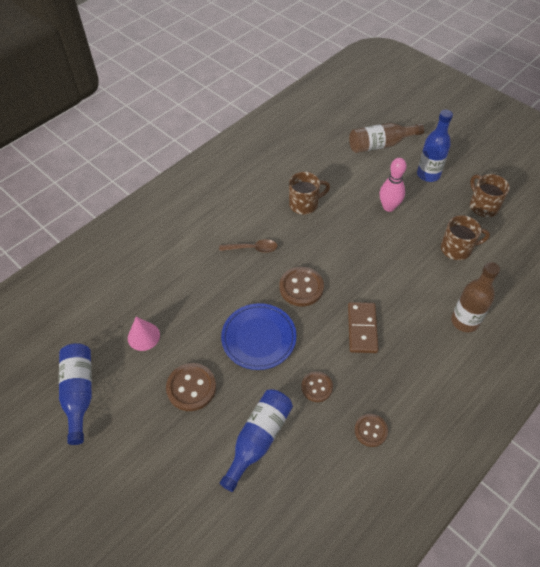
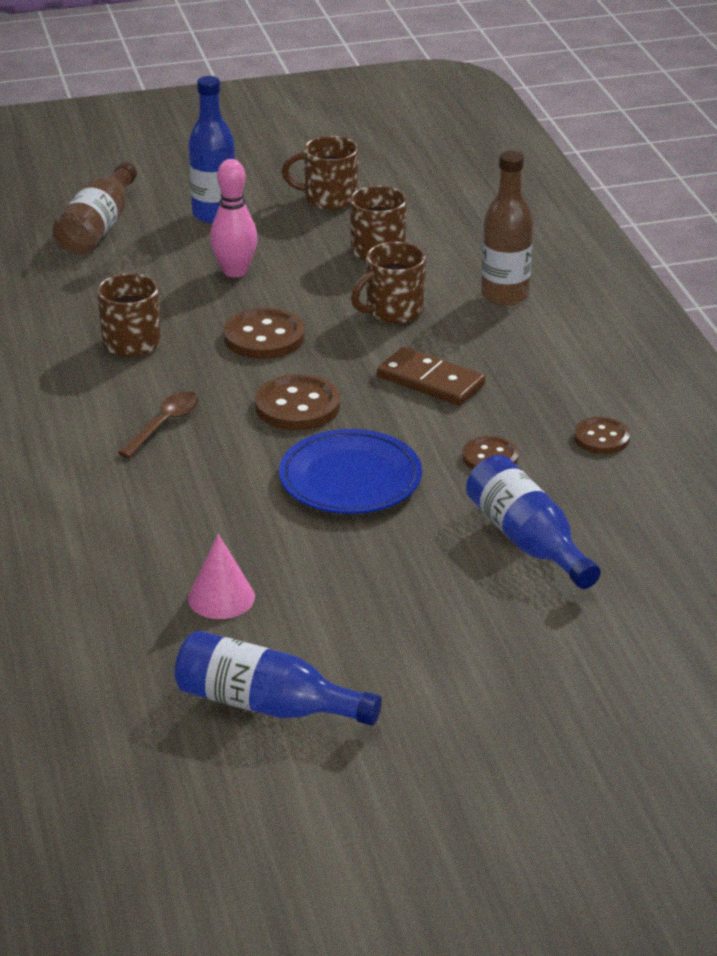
camera: 60 degrees left, 20 degrees down
brown button [166,363,216,411] -> brown button moved to [224,308,305,359]
none -> brown mug [351,242,426,323]

